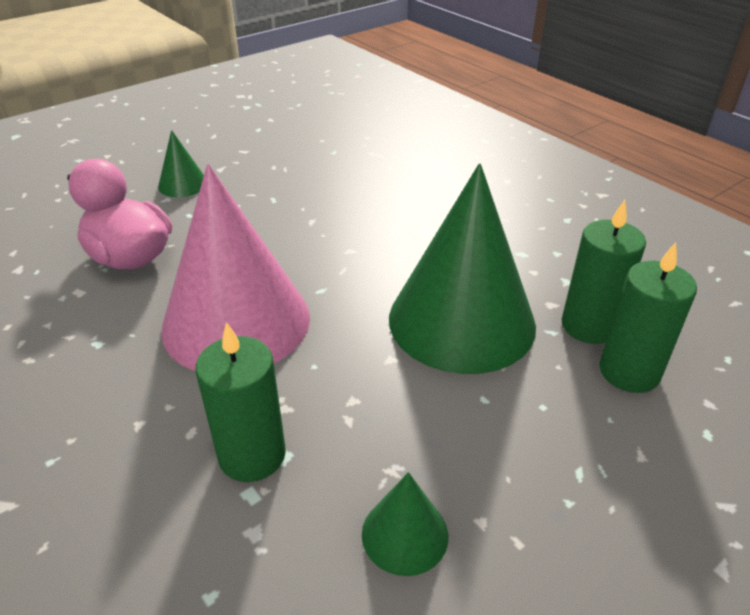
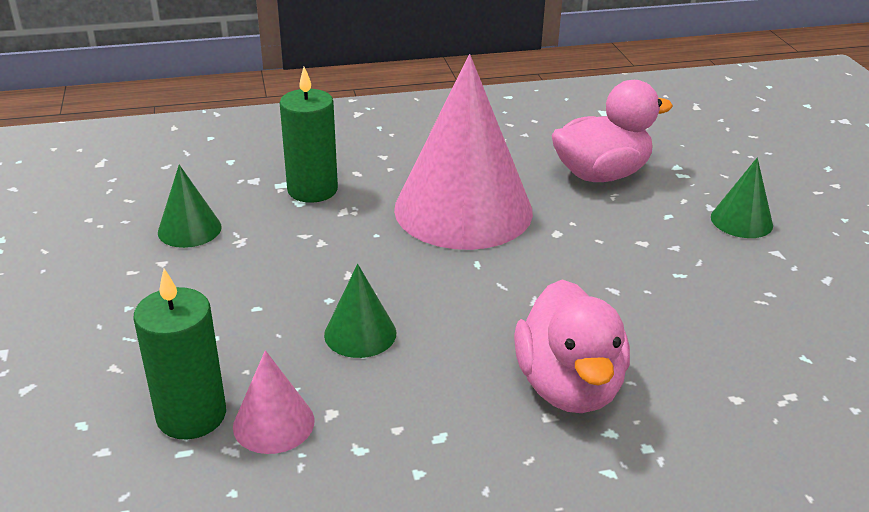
camera: 115 degrees right, 5 degrees down
green cone [389,163,536,374] -> green cone [324,264,396,358], size x0.43
green candle [562,200,646,344] -> pink cone [233,350,315,454]
none -> pink duck [514,279,630,413]

